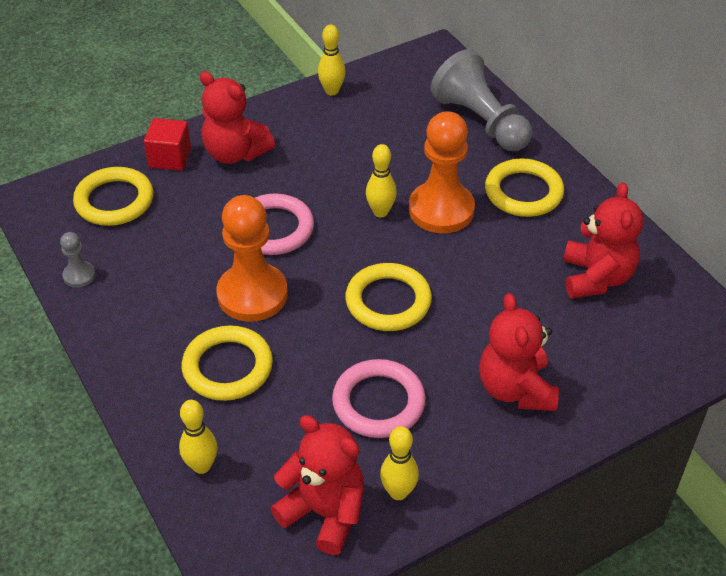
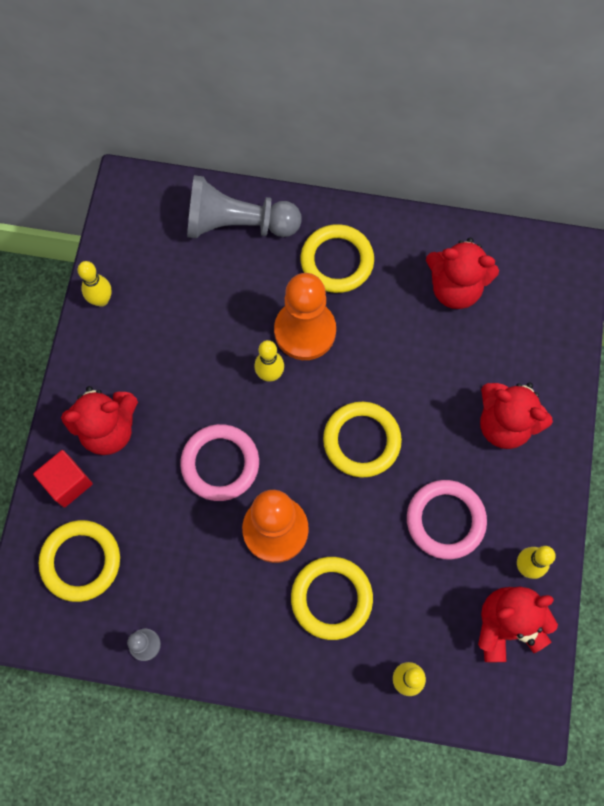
camera: 50 degrees left, 25 degrees up
red teddy bear [563,182,643,299] -> red teddy bear turned 150 degrees clockwise [426,238,499,309]

